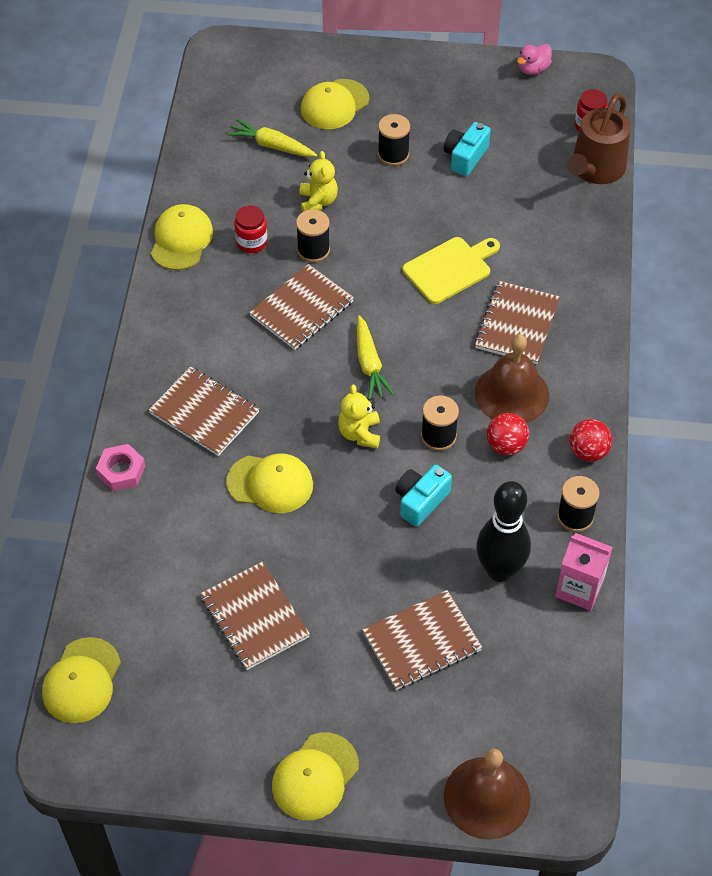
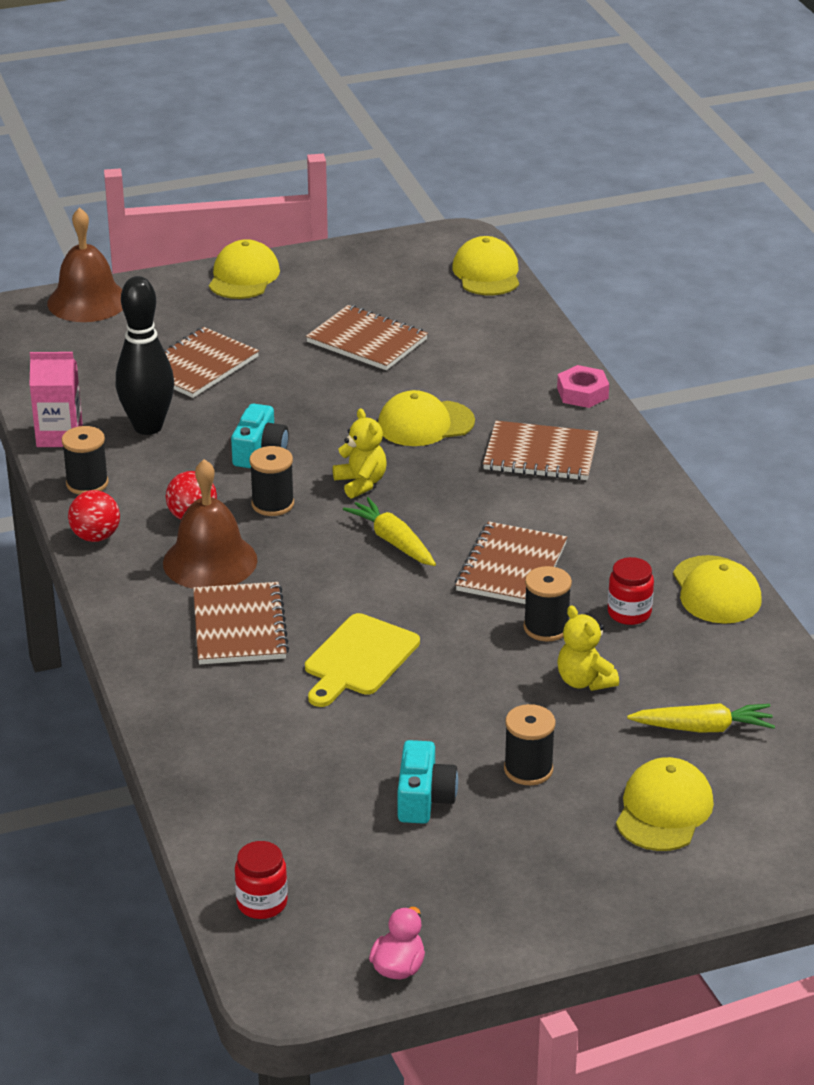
camera: 155 degrees right, 20 degrees down
brown watering can [567,94,631,184] -> none

